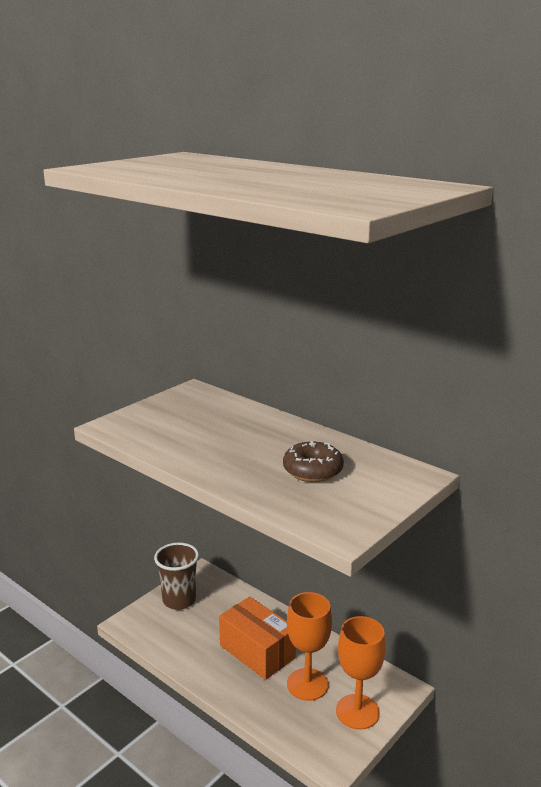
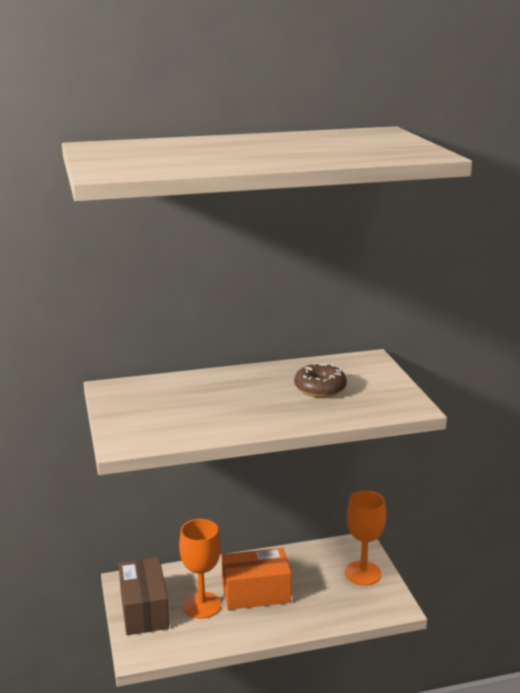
camera: 55 degrees left, 0 degrees up
brown cup [154,542,199,610] -> brown box [119,557,169,635]
orange goblet [287,592,332,701] -> orange goblet moved to [179,519,221,619]

